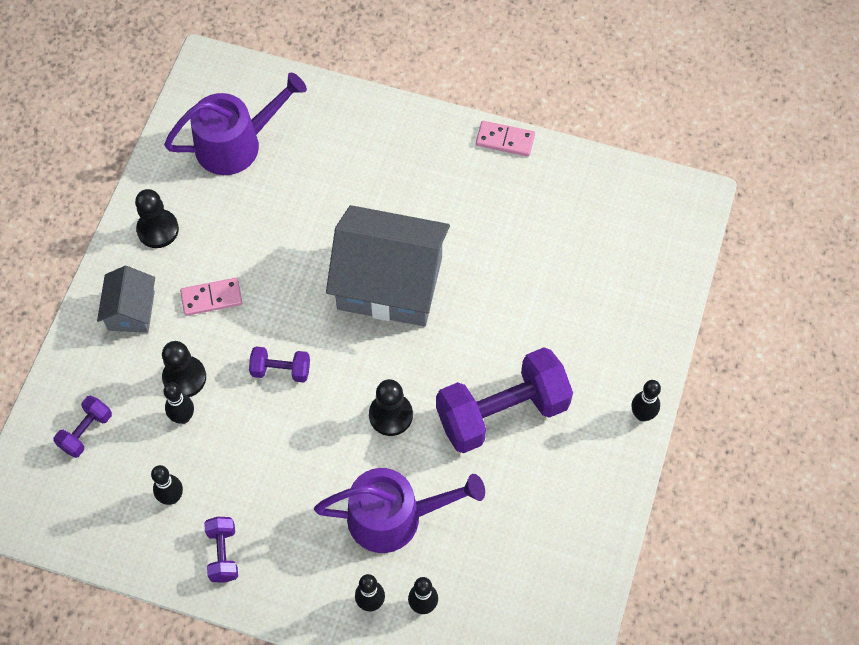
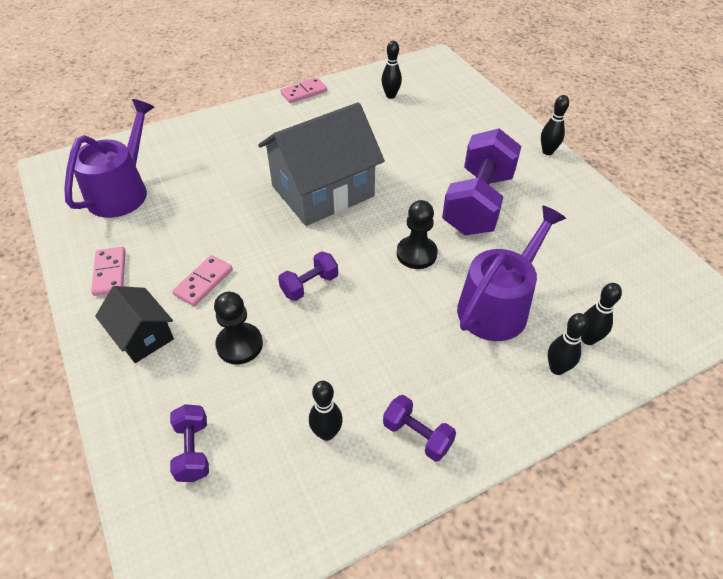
camera: 45 degrees left, 15 degrees down
grey house [97,266,155,333] -> black house [95,286,174,363]
black pawn [135,189,179,248] -> pink domino [91,247,126,296]
black bowling pin [163,382,194,424] -> black bowling pin moved to [381,41,402,99]

